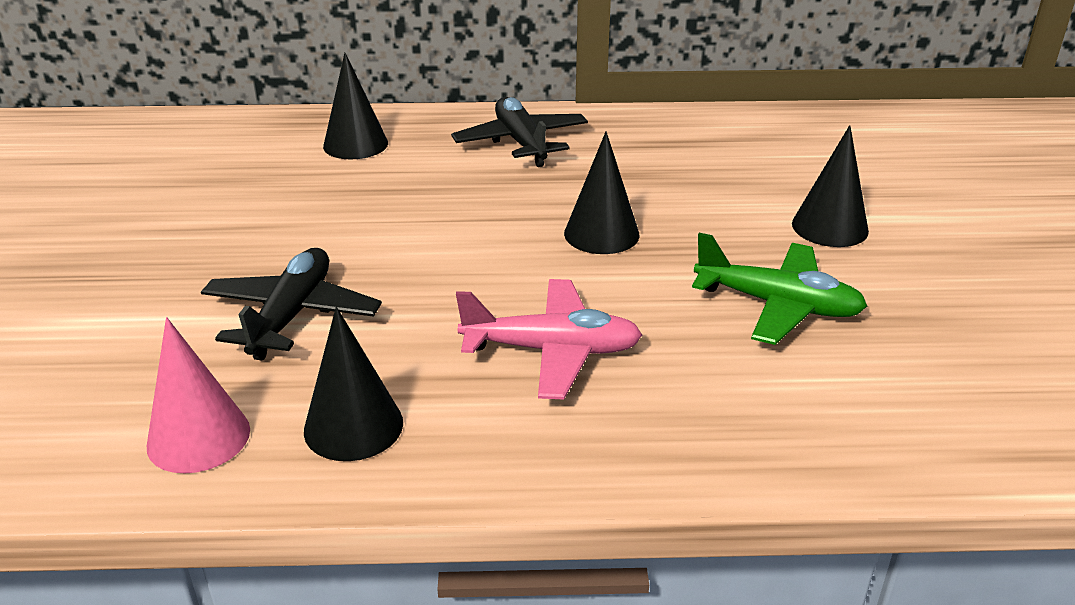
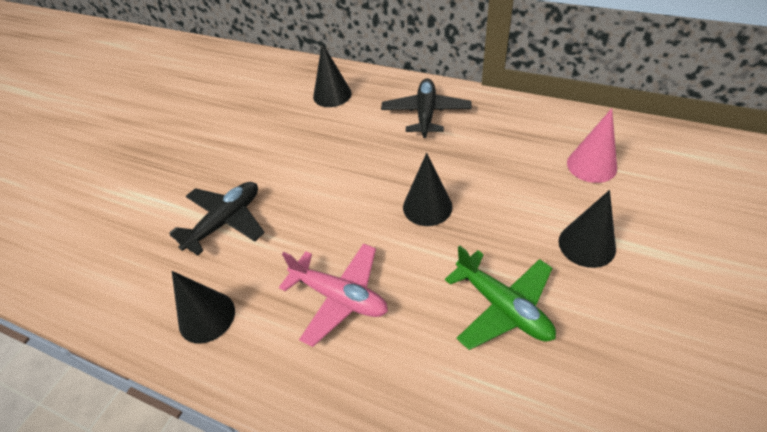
camera: 30 degrees right, 15 degrees up
pink cone [147,317,250,473] -> pink cone moved to [567,108,617,183]

